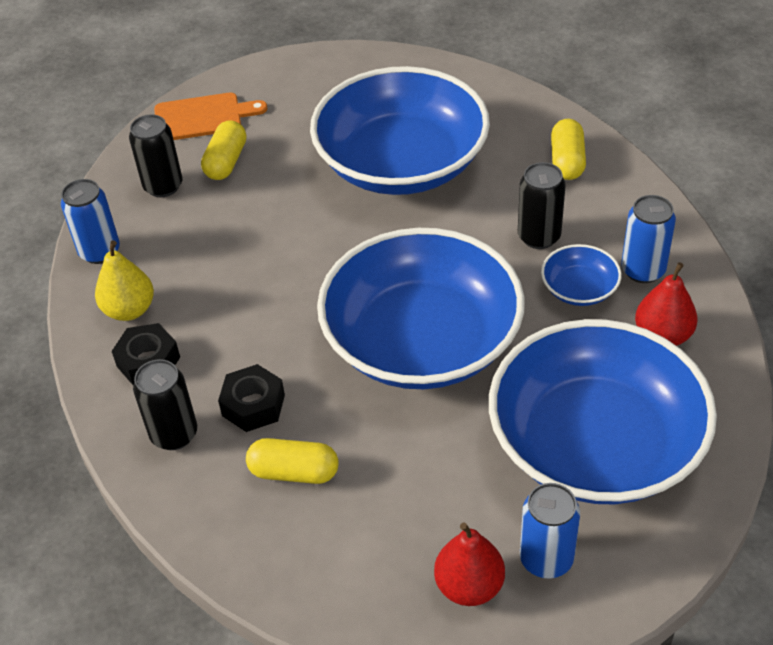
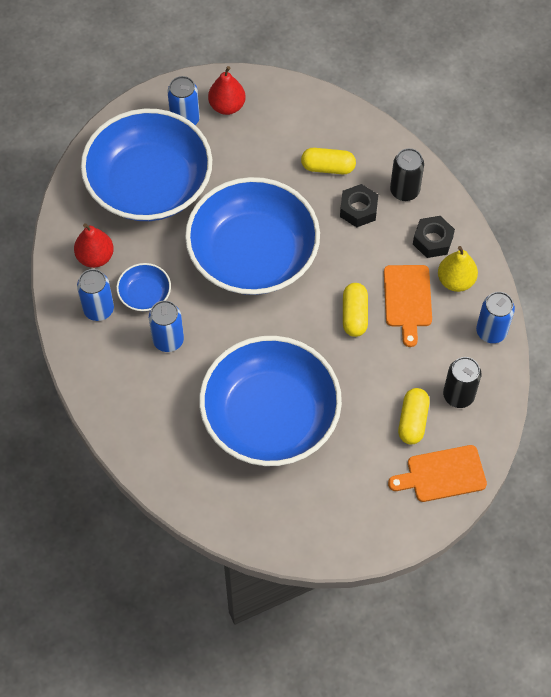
camera: 175 degrees right, 15 degrees up
black can [518,162,566,249] -> blue can [149,300,184,352]
yellow capsule [551,119,586,180] -> yellow capsule moved to [343,283,368,337]
none -> orange cutting board [384,265,432,347]

